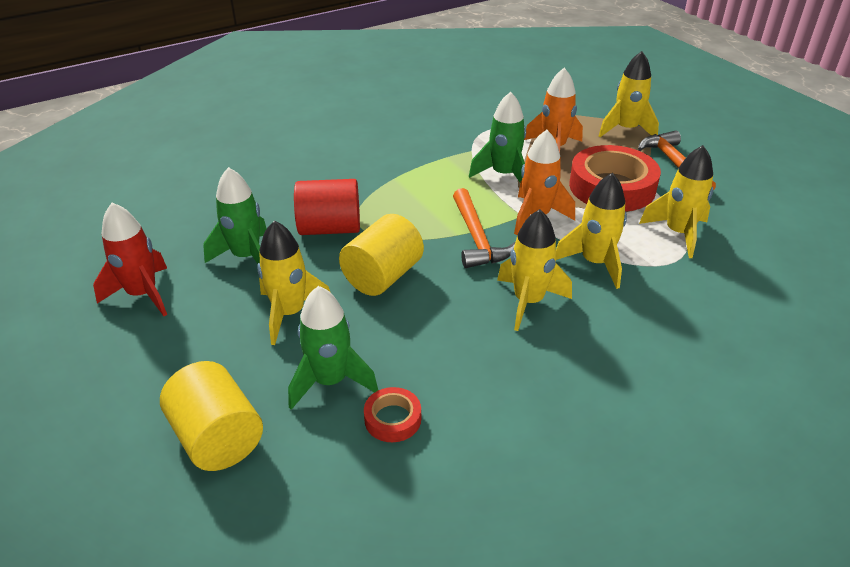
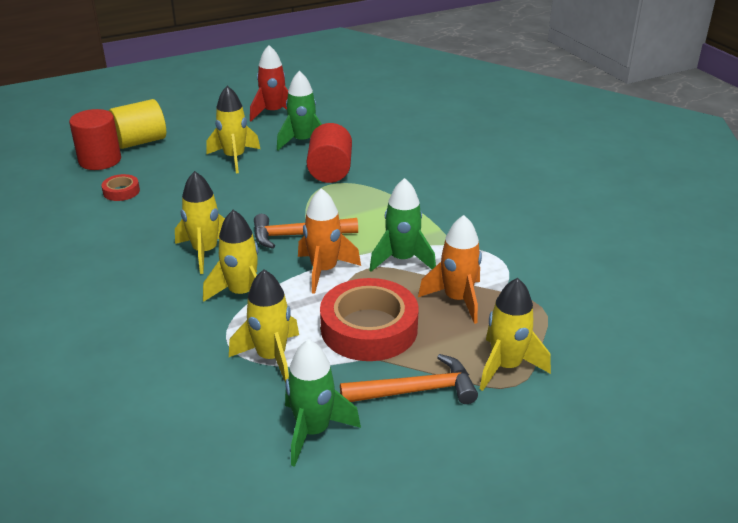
camera: 95 degrees right, 5 degrees down
green rocket [288,286,378,410] -> green rocket moved to [285,339,361,467]
yellow cylinder [339,214,424,296] -> none
none -> red cylinder [69,109,121,170]

